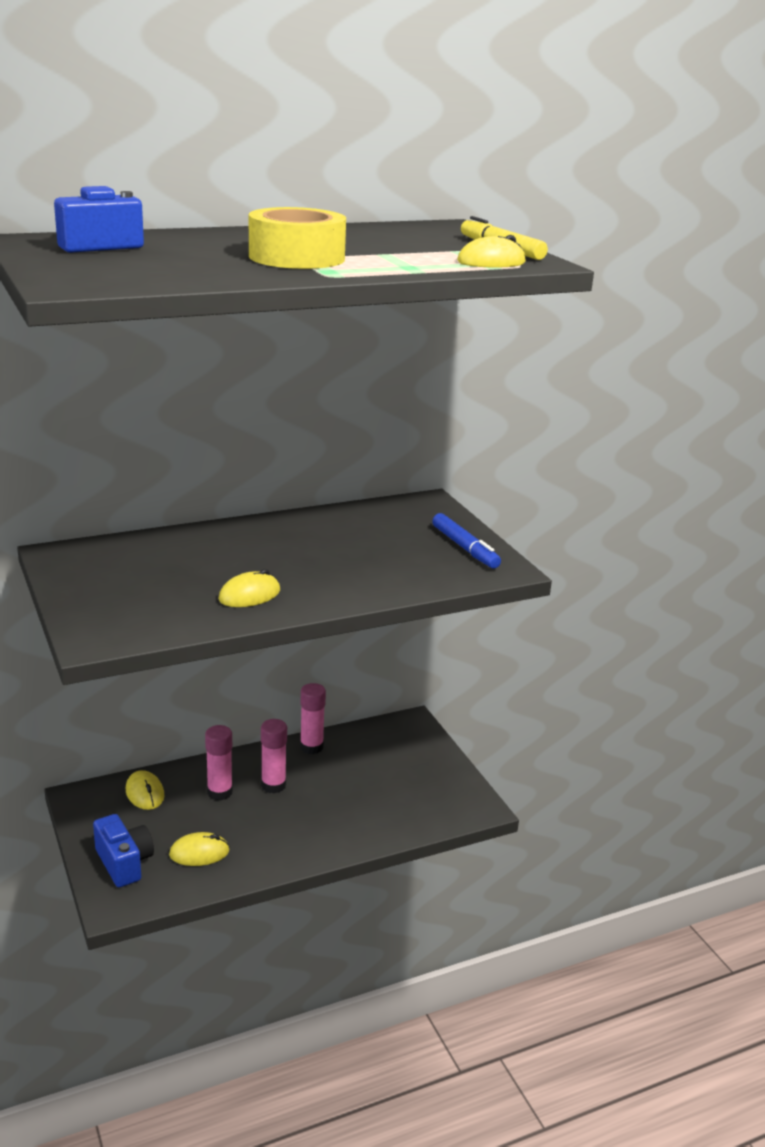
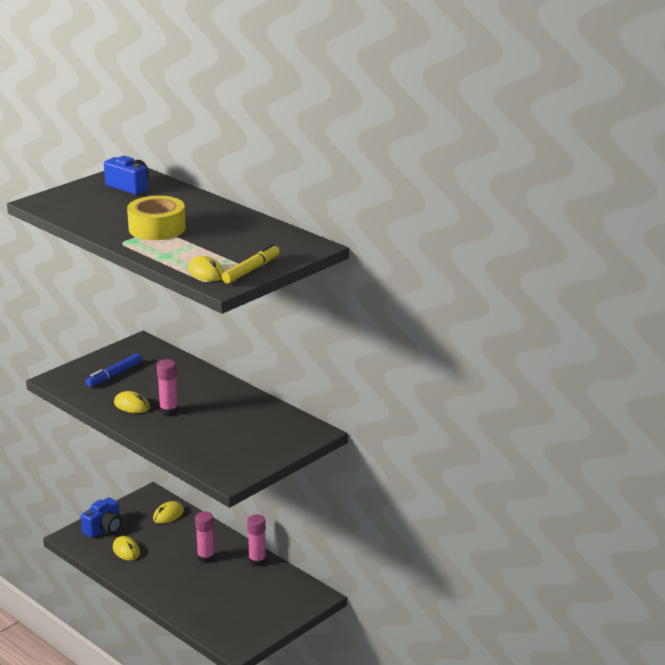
camera: 70 degrees right, 0 degrees up
pink glue stick [205,725,233,800] -> pink glue stick moved to [157,359,178,416]
blue marker [432,513,501,568] -> blue marker moved to [86,353,142,387]

